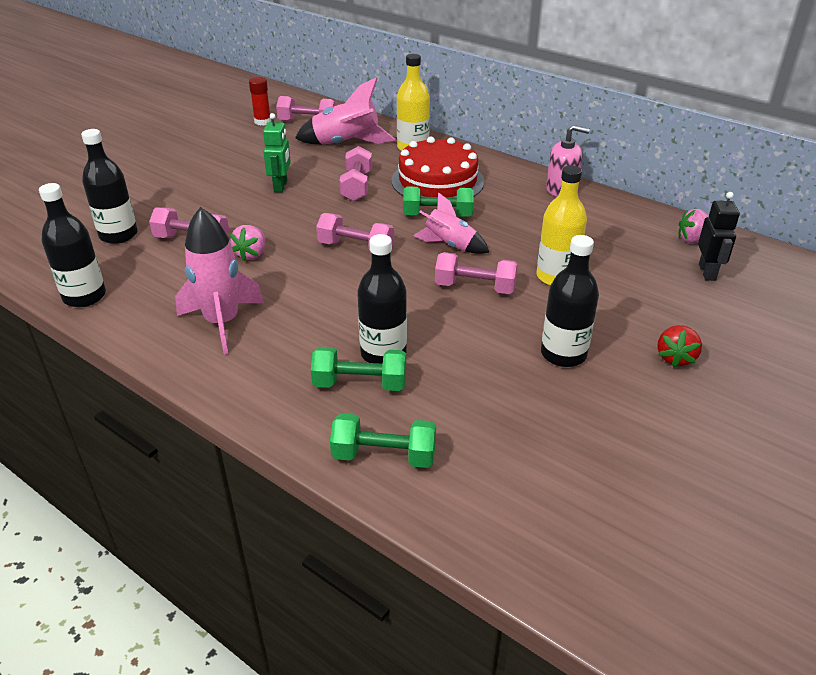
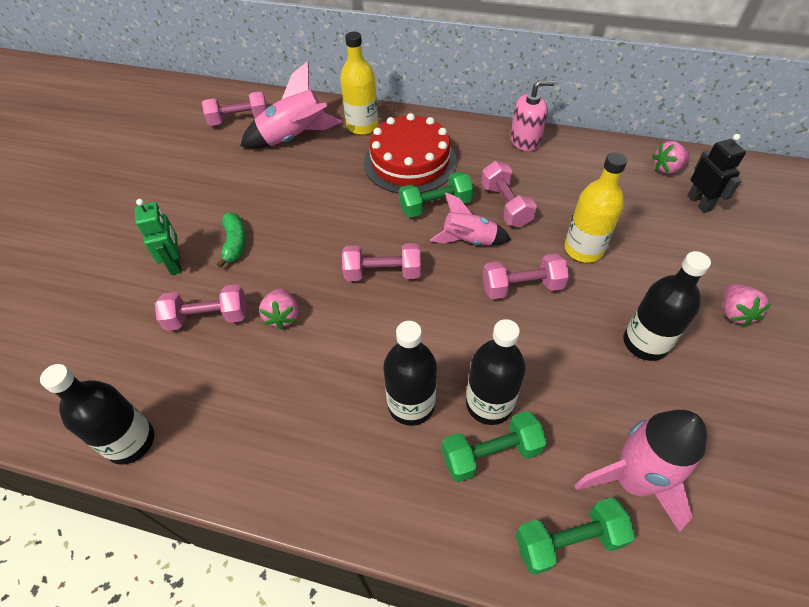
camera: 20 degrees left, 15 degrees up
black bottle [81,129,138,244] -> black bottle moved to [383,321,437,426]
pink rocket [175,207,264,355] -> pink rocket moved to [574,410,707,532]
red glue stick [249,77,271,126] -> none
green robot [263,113,291,193] -> green robot moved to [135,199,181,275]
pink dumbbell [339,146,372,201] -> pink dumbbell moved to [481,161,537,227]
red strawberry [657,325,702,368] -> pink strawberry [724,284,772,326]
none -> green banana [217,212,246,268]

